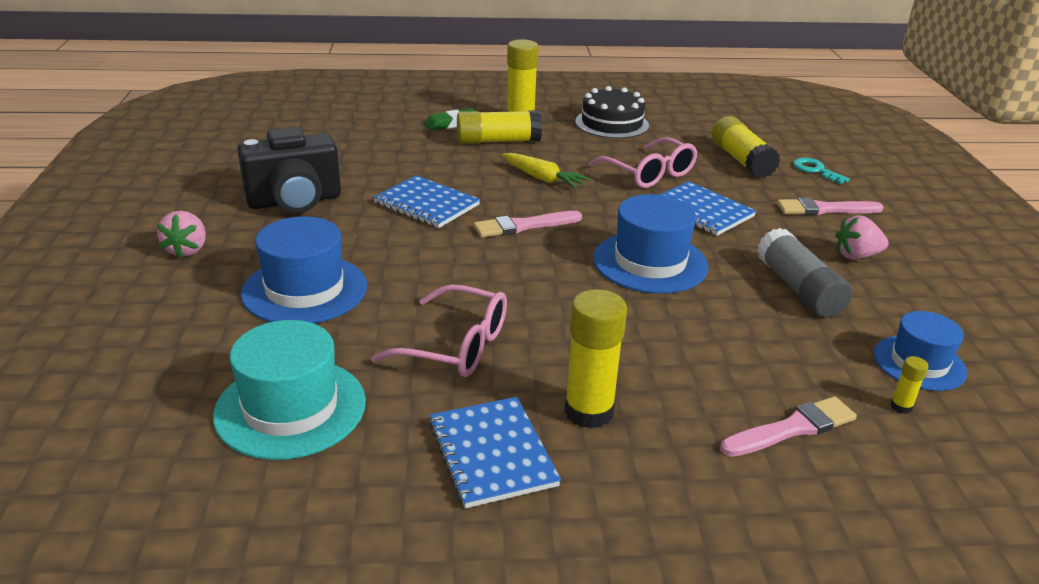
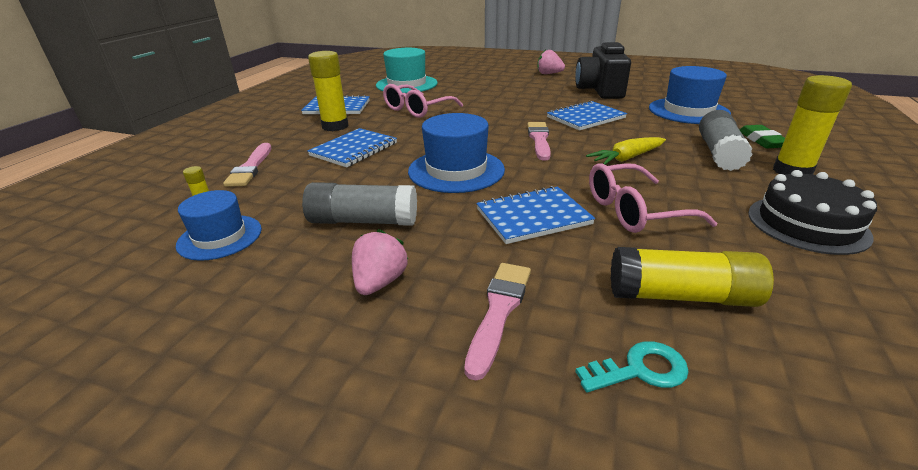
camera: 115 degrees right, 0 degrees up
blue hat [241,216,367,323] -> blue hat moved to [649,66,731,124]
yellow glue stick [457,110,542,144] -> grey glue stick [699,110,753,171]
none -> blue notebook [307,128,397,167]

